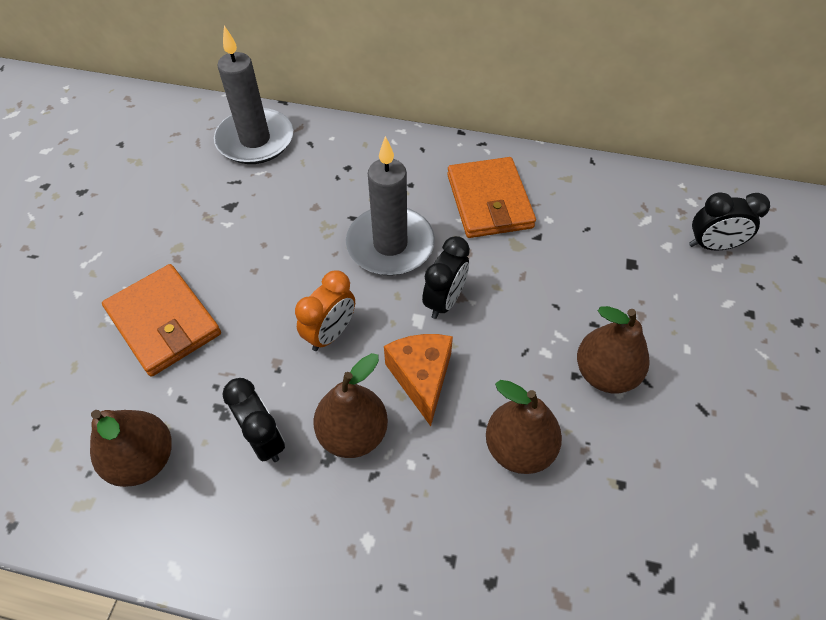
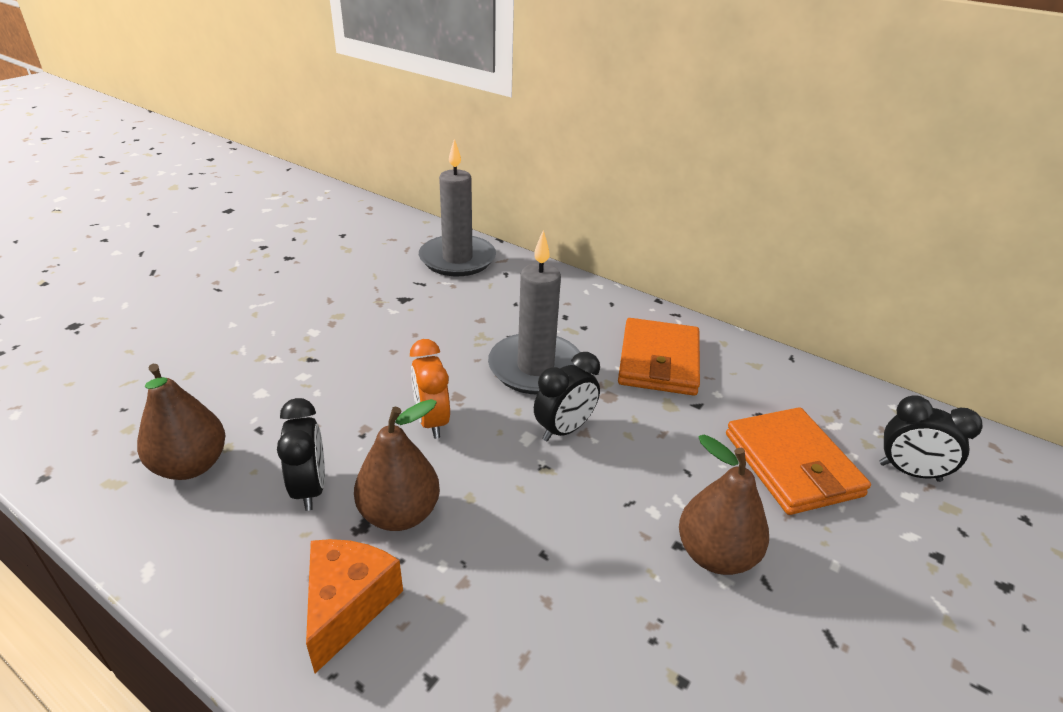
camera: 20 degrees right, 20 degrees down
orange wallet [102,264,221,377] -> orange wallet moved to [726,407,871,515]
orange clock [295,270,355,351] -> orange clock turned 105 degrees clockwise [410,339,450,439]
orange cheese [384,334,453,426] -> orange cheese moved to [306,539,403,673]
brown pear [486,380,562,474] -> none

